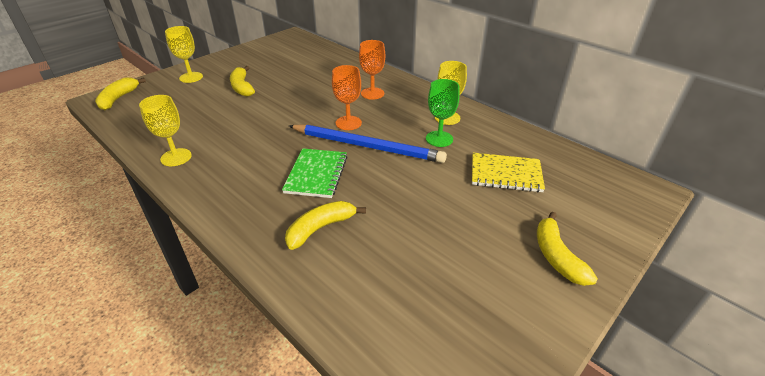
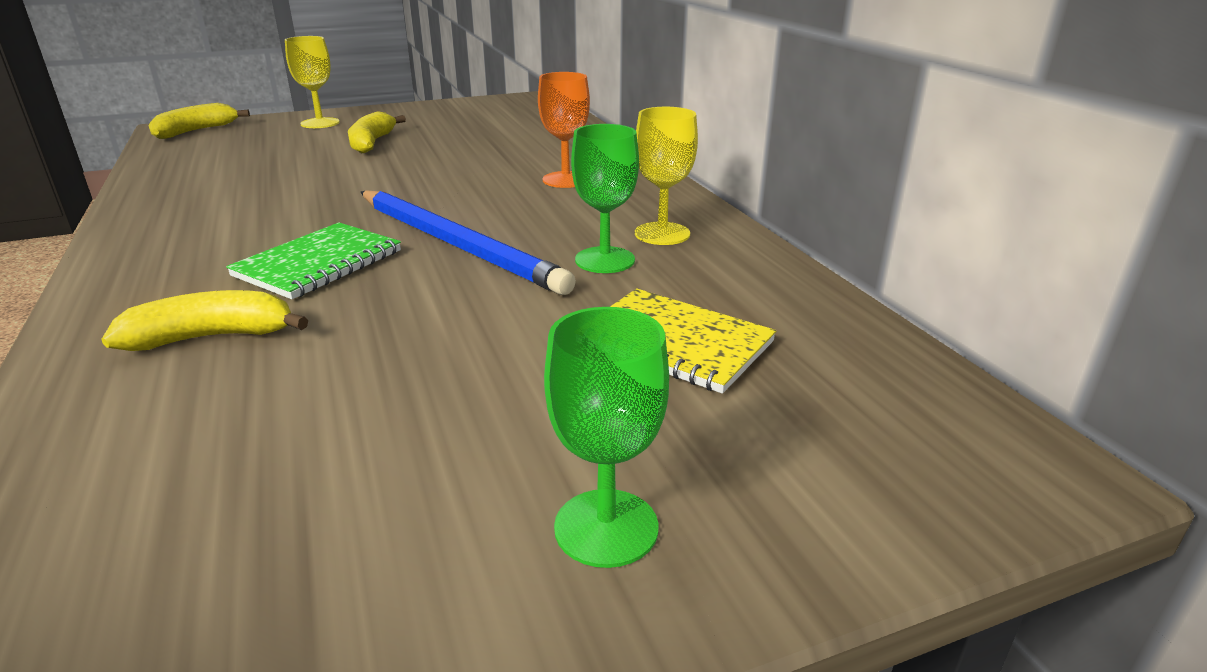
camera: 25 degrees right, 10 degrees down
yellow goblet [139,95,192,166] -> none
orange goblet [332,65,362,130] -> none
yellow banana [537,212,598,286] -> green goblet [544,307,669,568]

